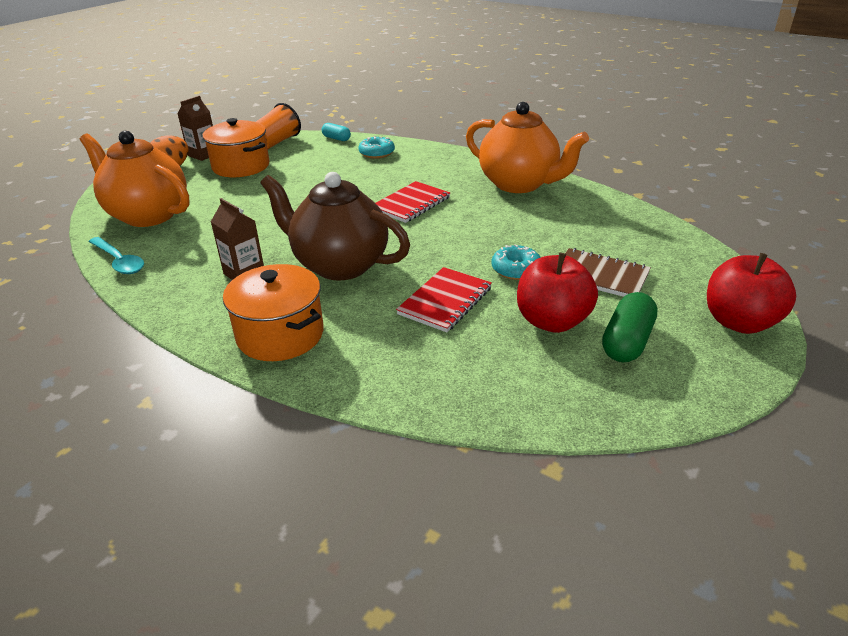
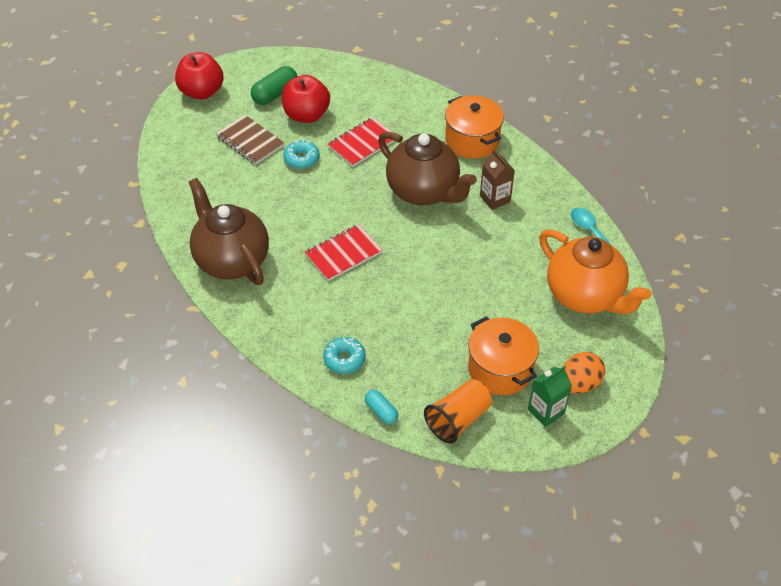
camera: 165 degrees left, 15 degrees up
brown carton [178,96,213,161] -> green carton [528,366,572,427]
orange teapot [466,102,589,193] -> brown teapot [189,178,269,285]

